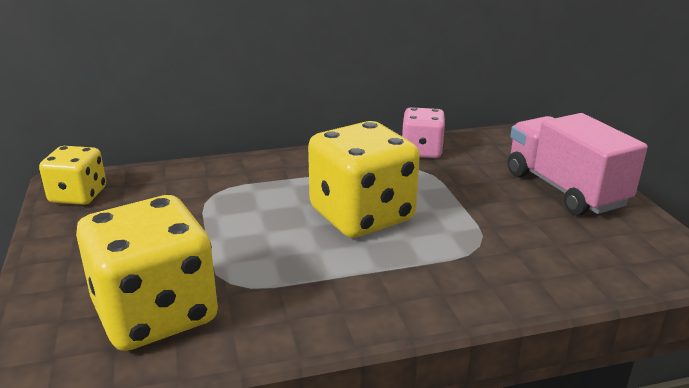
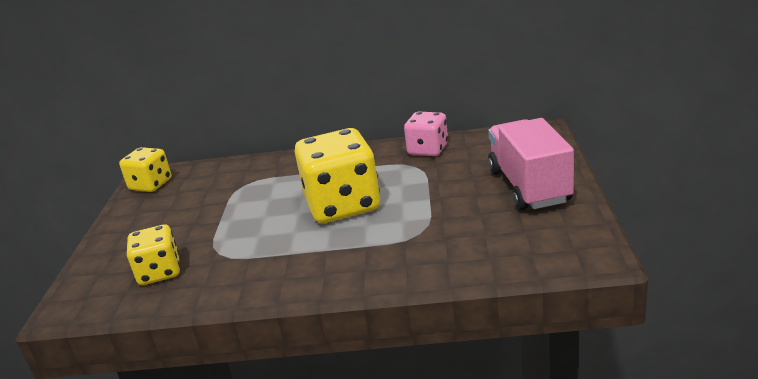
camera: 20 degrees right, 0 degrees up
yellow dice [76,195,218,351] -> yellow dice [127,224,180,285], size x0.57

